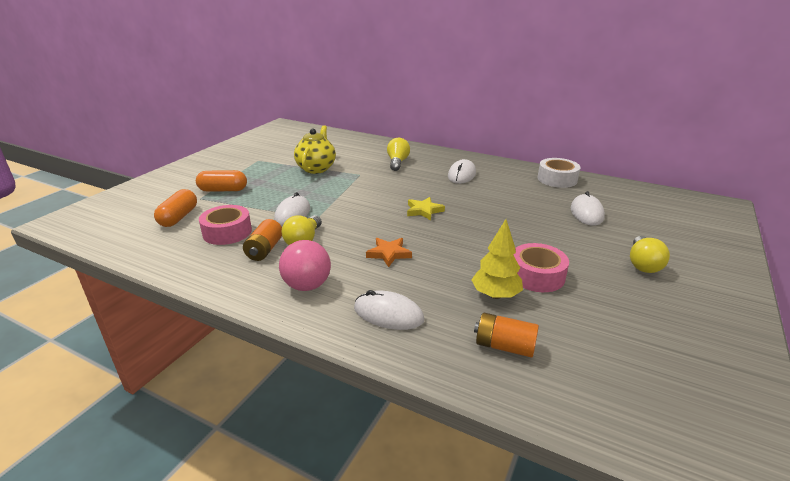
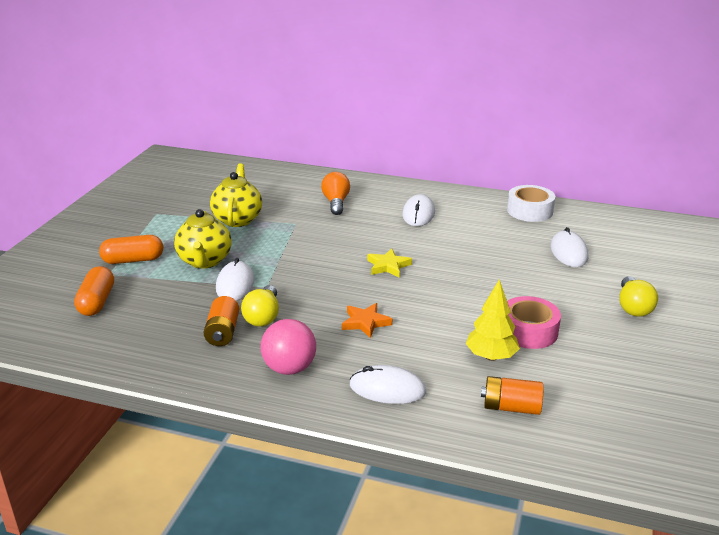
camera: 10 degrees left, 0 degrees up
pink tape [199,205,252,245] -> none
yellow light bulb [387,138,410,171] -> orange light bulb [321,172,350,215]
none -> yellow teapot [174,209,232,269]

